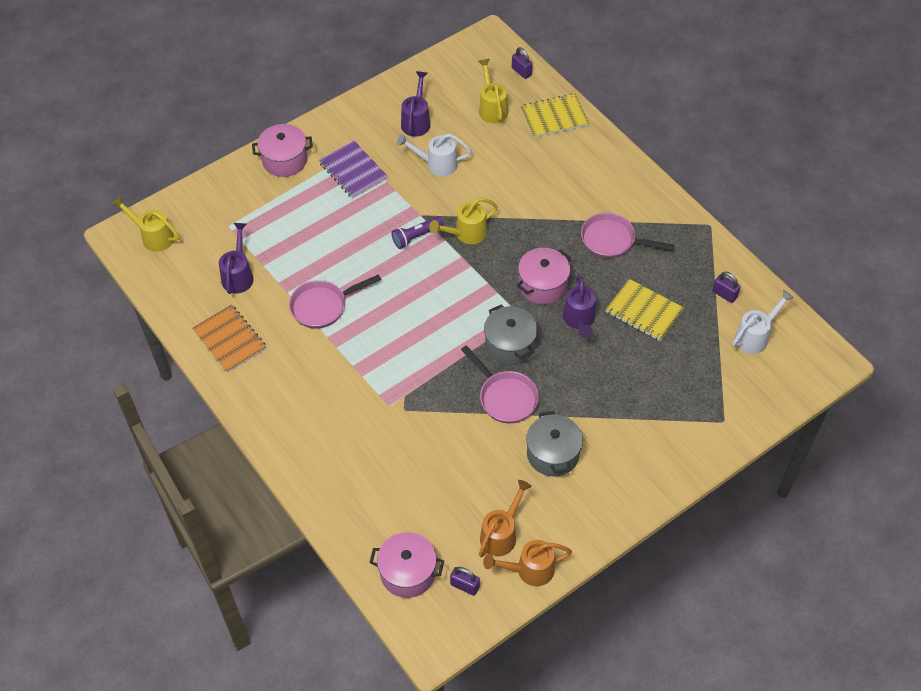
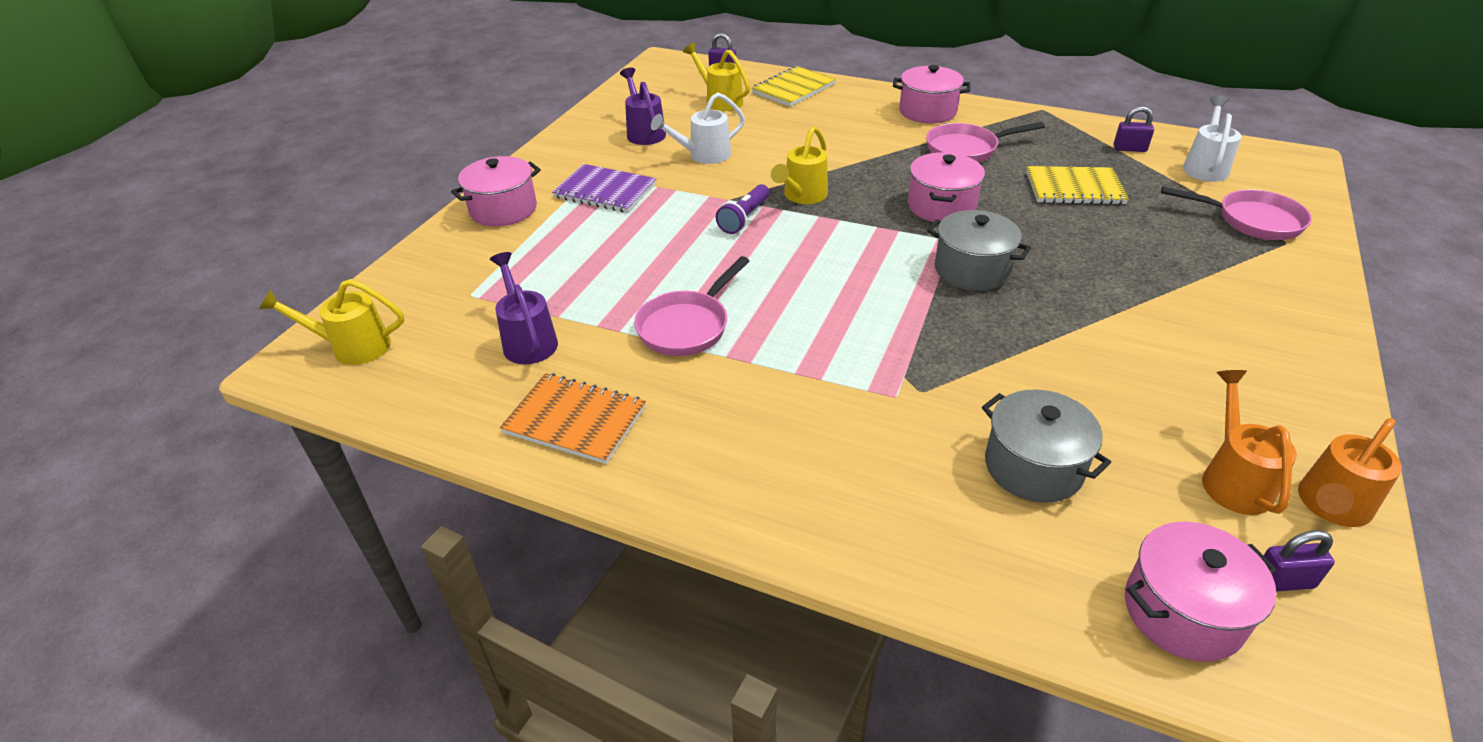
camera: 30 degrees left, 15 degrees down
pink pan [461,345,539,424] -> pink pan moved to [1161,187,1312,240]
grey pot [526,411,583,477] -> grey pot moved to [982,389,1111,503]
purple watering can [563,275,596,338] -> none
none -> pink pot [893,65,970,124]

